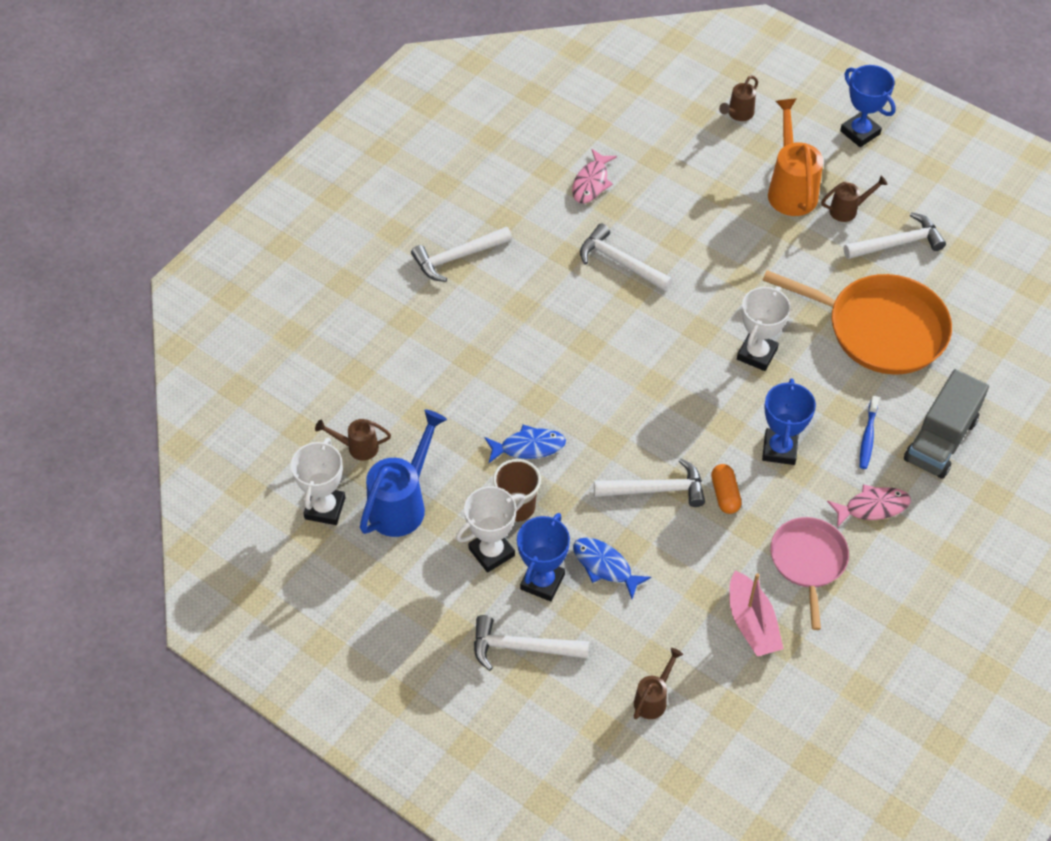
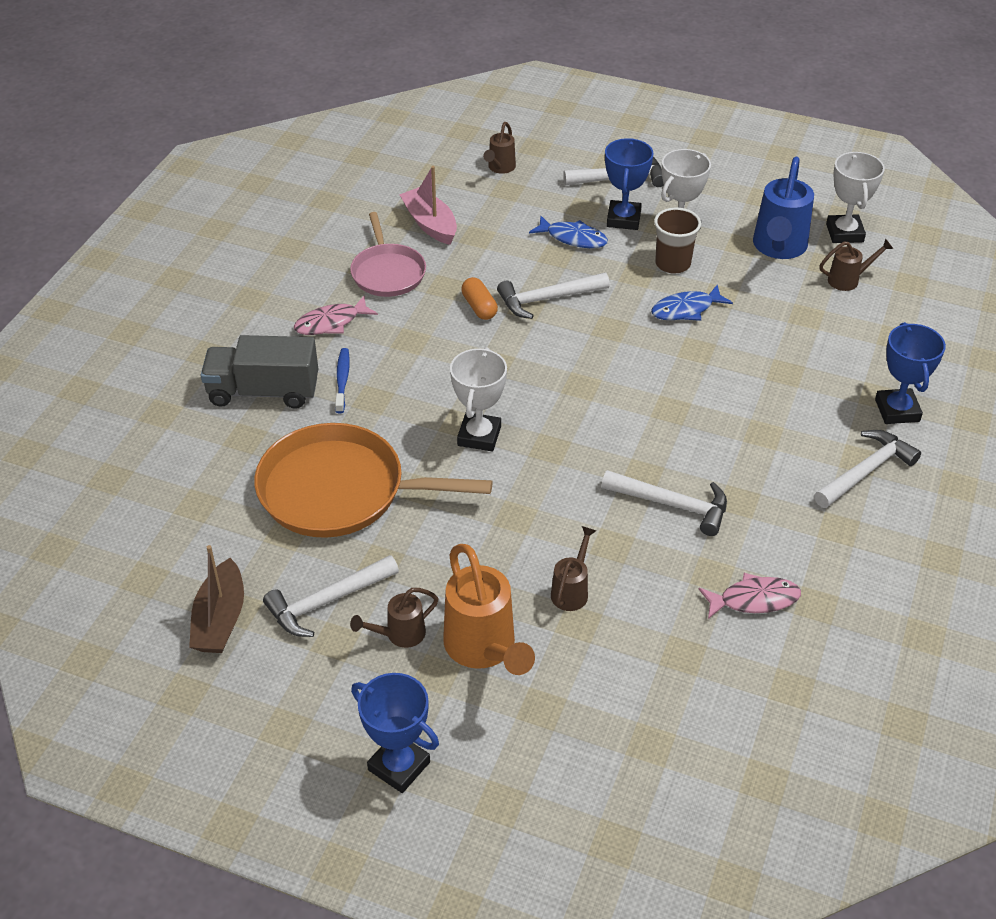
camera: 165 degrees right, 10 degrees down
pink fish [572,149,617,203] -> pink fish turned 75 degrees clockwise [699,573,801,619]
brown watering can [719,76,758,121] -> brown watering can moved to [551,526,596,611]
blue trophy [762,378,816,465] -> blue trophy moved to [875,322,946,424]
grey truck [904,369,989,479] -> grey truck turned 105 degrees counterclockwise [201,335,318,409]
none -> brown boat [189,545,244,653]

